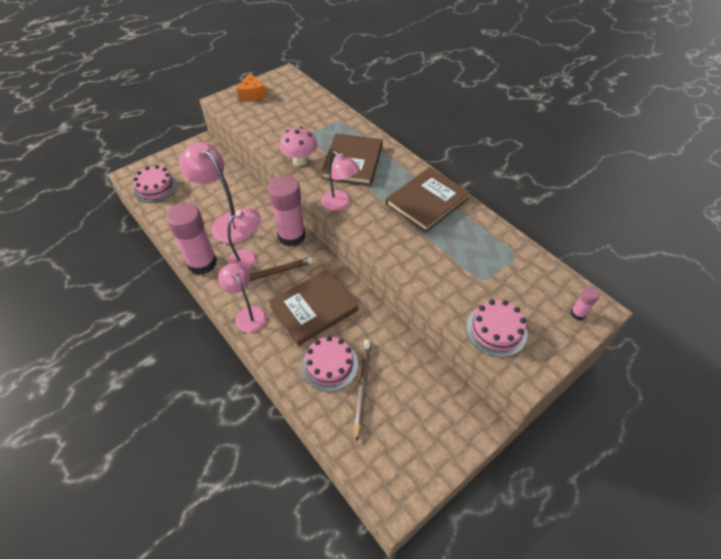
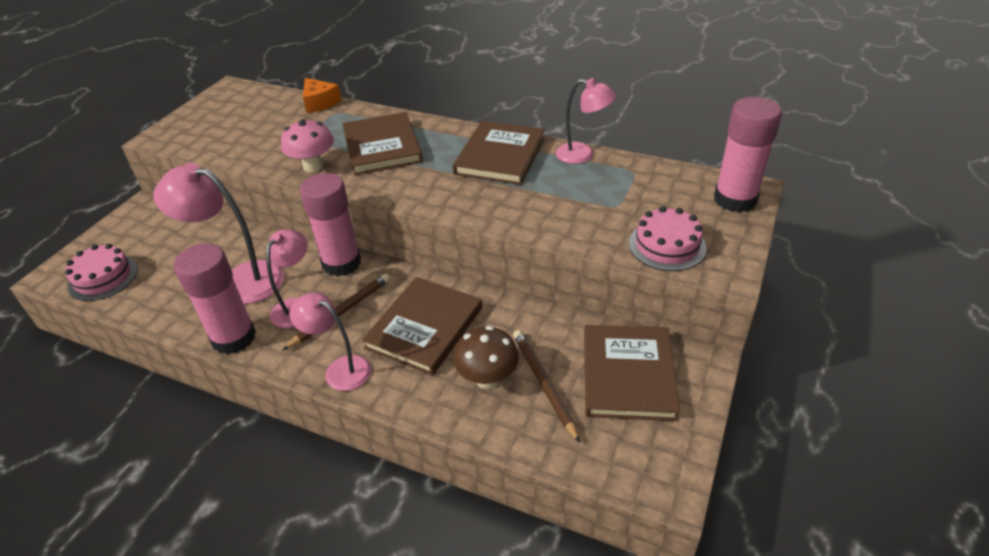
camera: 25 degrees left, 10 degrees down
orange cheese [236,73,267,101] -> orange cheese moved to [303,78,342,113]
pink cake [302,336,358,391] -> brown mushroom [454,326,519,389]
pink lamp [321,151,360,211] -> pink lamp moved to [556,78,617,164]
pink glue stick [571,286,600,320] -> pink glue stick [714,97,782,213], size x2.31
none -> brown book [584,325,680,421]

